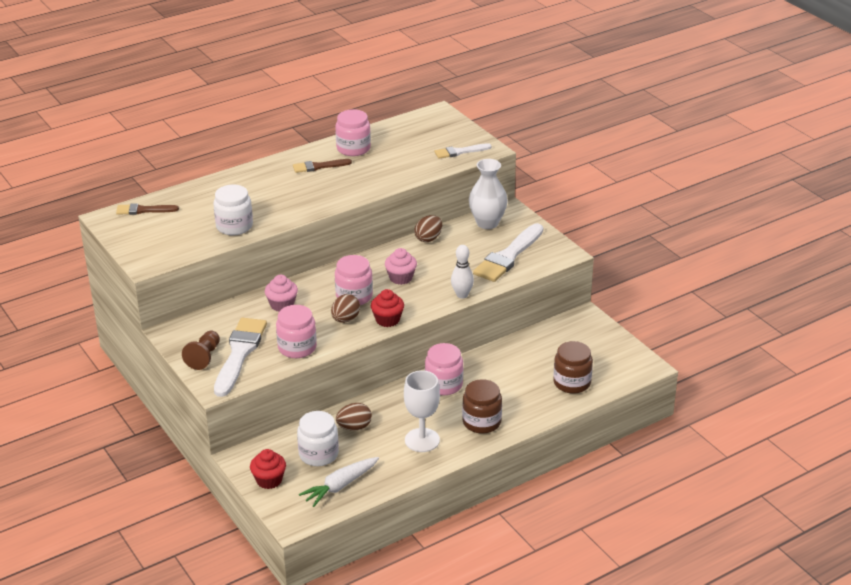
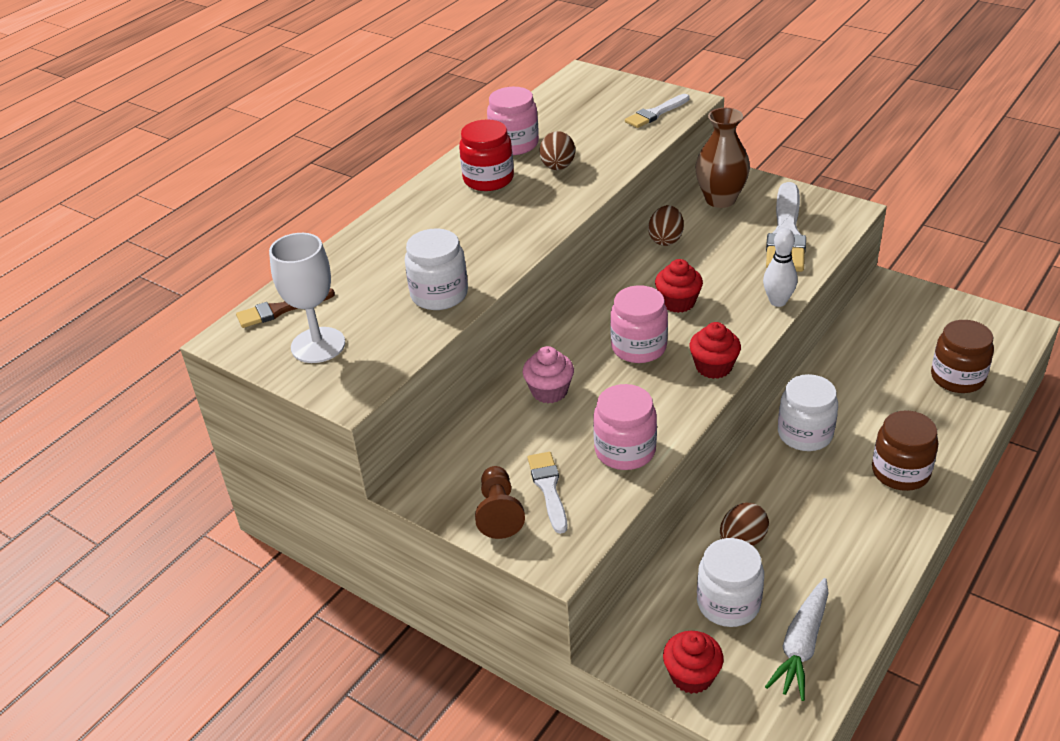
camera: 20 degrees left, 5 degrees up
white brush [214,318,267,397] -> white brush [528,452,567,534], size x0.55
brown brush [293,159,352,173] -> red jar [459,119,514,191]
brown egg [331,294,360,323] -> brown egg moved to [539,131,575,170]
pink cupcake [385,248,417,285] -> red cupcake [655,259,703,313]
white goblet [404,370,440,452] -> white goblet moved to [269,233,345,363]
pink jar [425,343,463,395] -> white jar [778,374,838,451]
white vase [469,159,508,229] -> brown vase [695,108,750,208]

